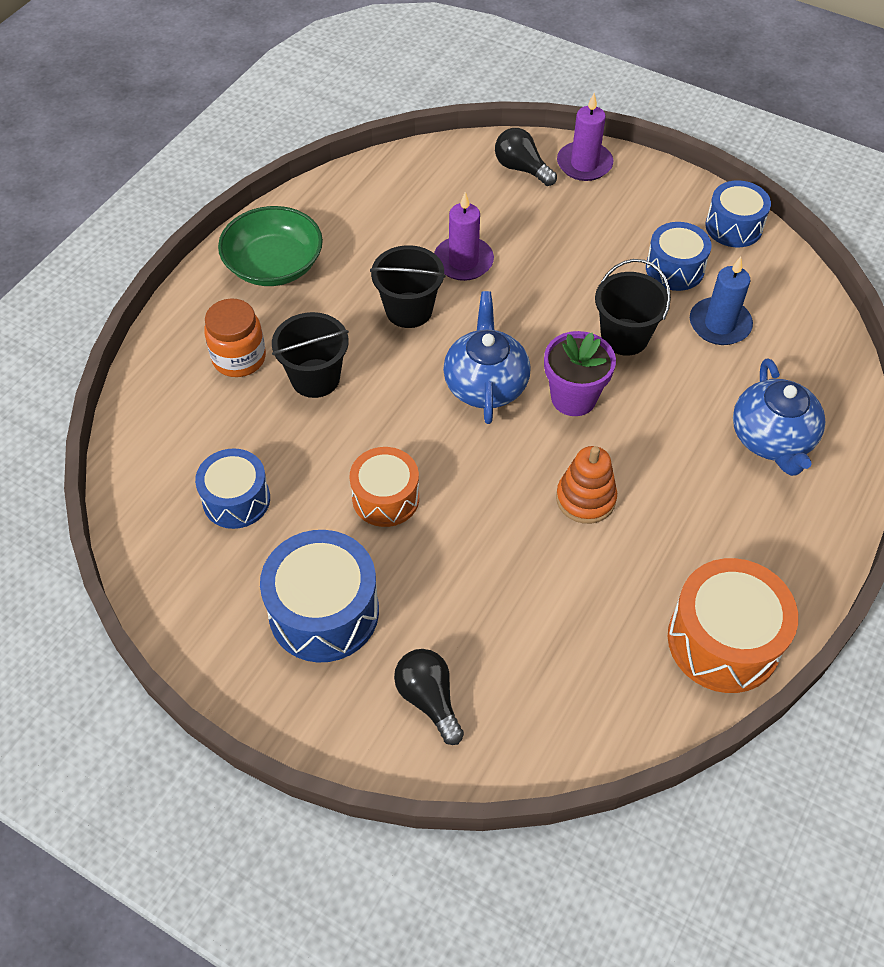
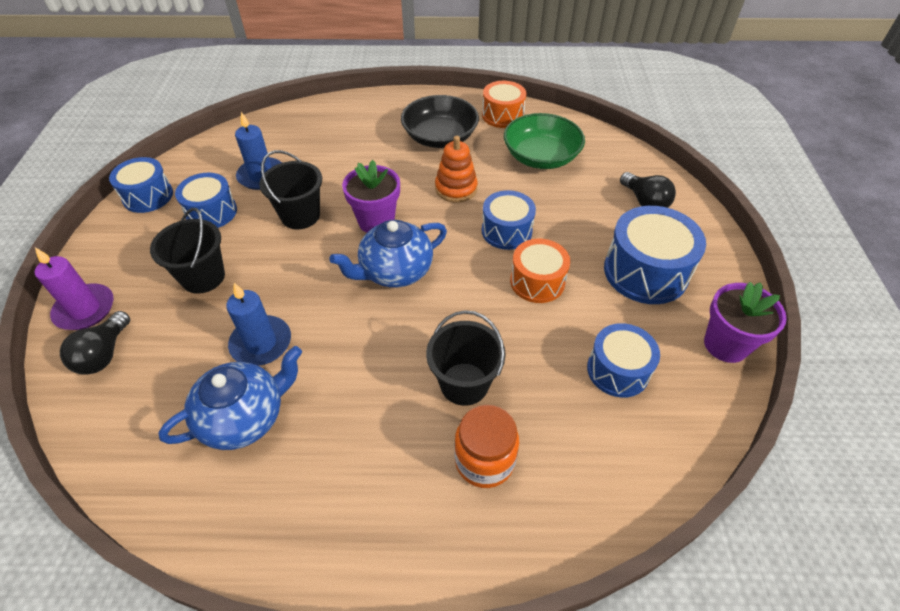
camera: 120 degrees left, 5 degrees down
green bowl [218,206,323,286] -> green bowl moved to [504,113,585,169]
black bucket [370,245,446,328] -> black bucket moved to [150,208,225,294]
black light bulb [394,649,464,745] -> black light bulb turned 60 degrees counterclockwise [620,172,676,208]
purple candle [434,192,494,281] -> blue candle [226,283,291,366]
orange drum [668,558,798,693] -> orange drum [482,81,526,128], size x0.65
blue teapot [733,359,825,476] -> blue teapot moved to [158,346,302,450]
none -> black bowl [401,95,479,148]
none -> blue drum [482,190,536,250]
none -> purple flower pot [704,282,787,363]

